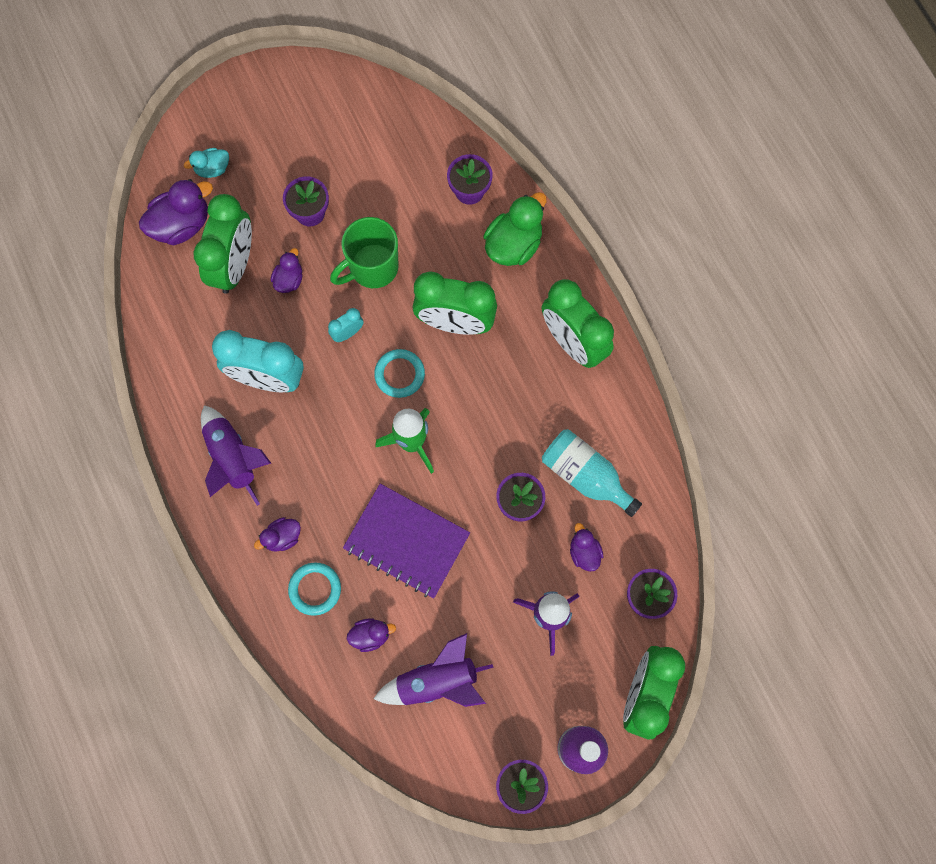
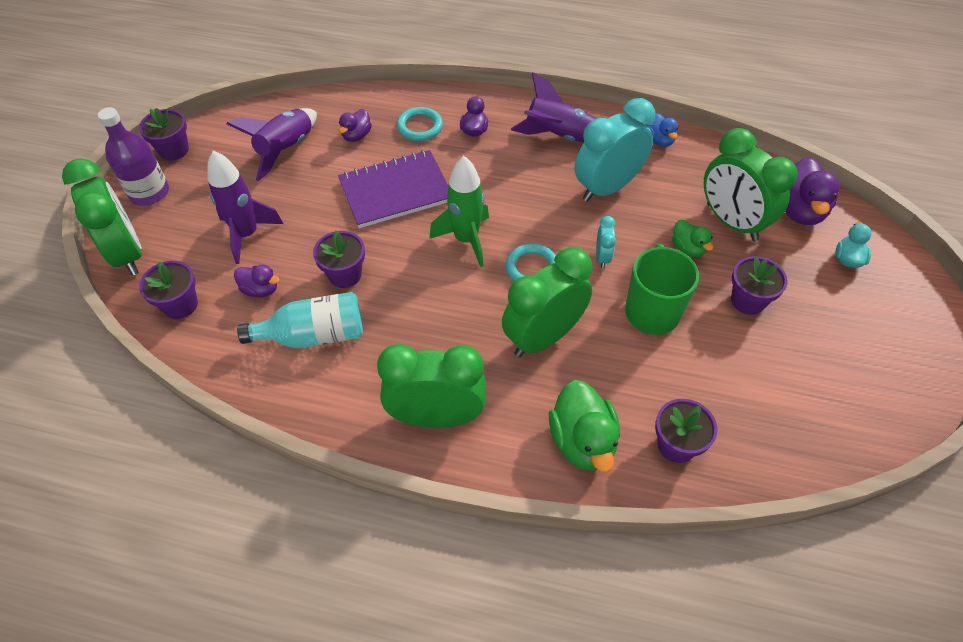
camera: 130 degrees right, 20 degrees down
purple duck [271,248,303,293] -> green duck [672,220,713,257]
none -> blue duck [647,113,678,147]

